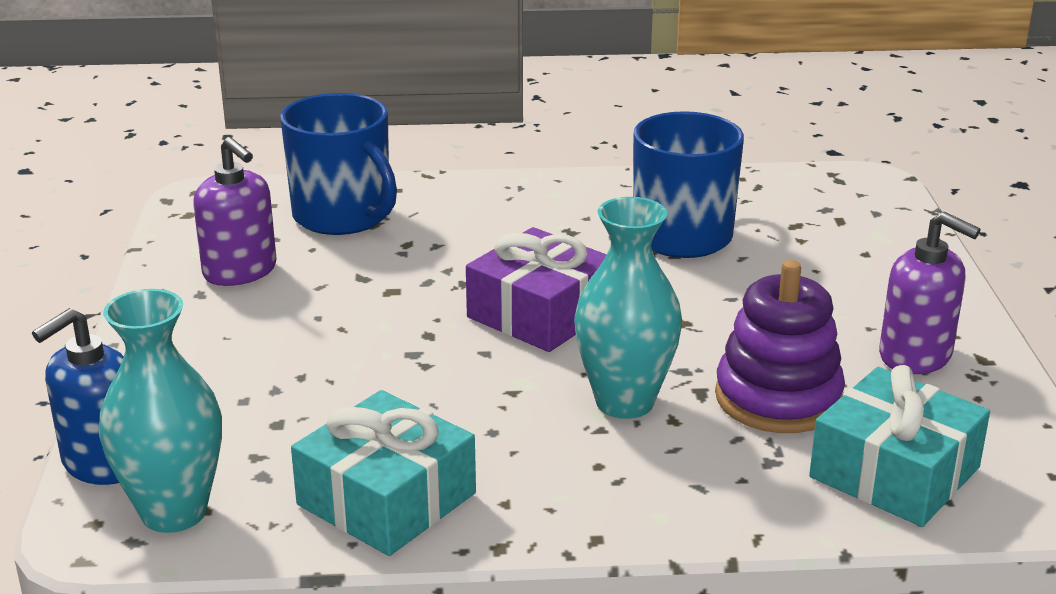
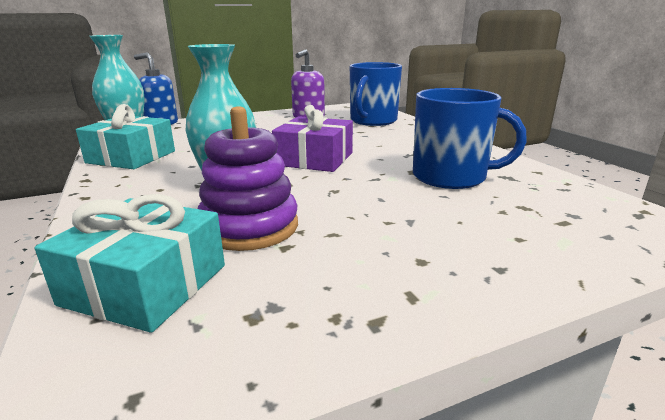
camera: 70 degrees right, 5 degrees down
purple soap dispenser [879,212,981,374] -> none

